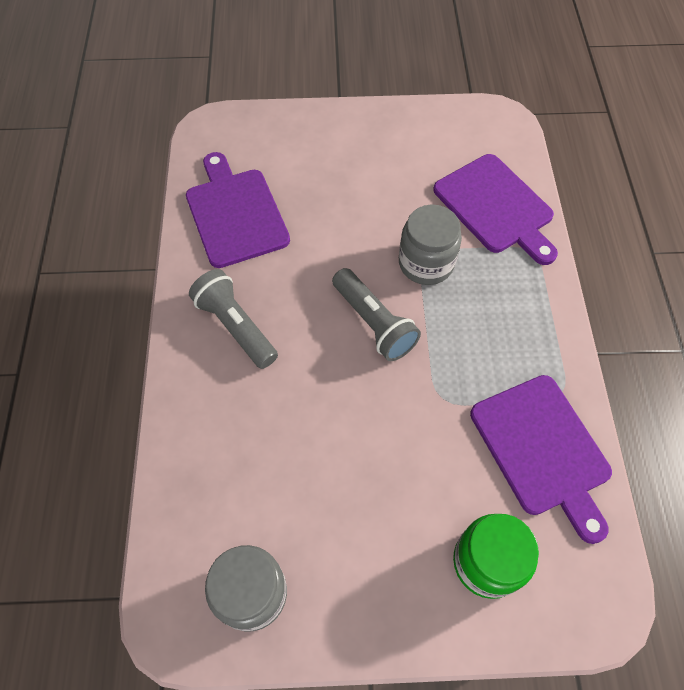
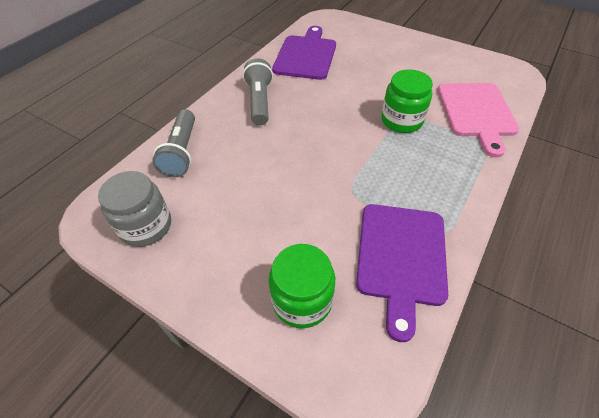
camera: 35 degrees right, 10 degrees down
grey flashlight [332,268,421,361] -> grey flashlight moved to [152,109,195,177]
grey jar [399,205,462,285] -> green jar [382,69,433,133]
purple cutting board [433,154,558,265] -> pink cutting board [437,83,519,158]

